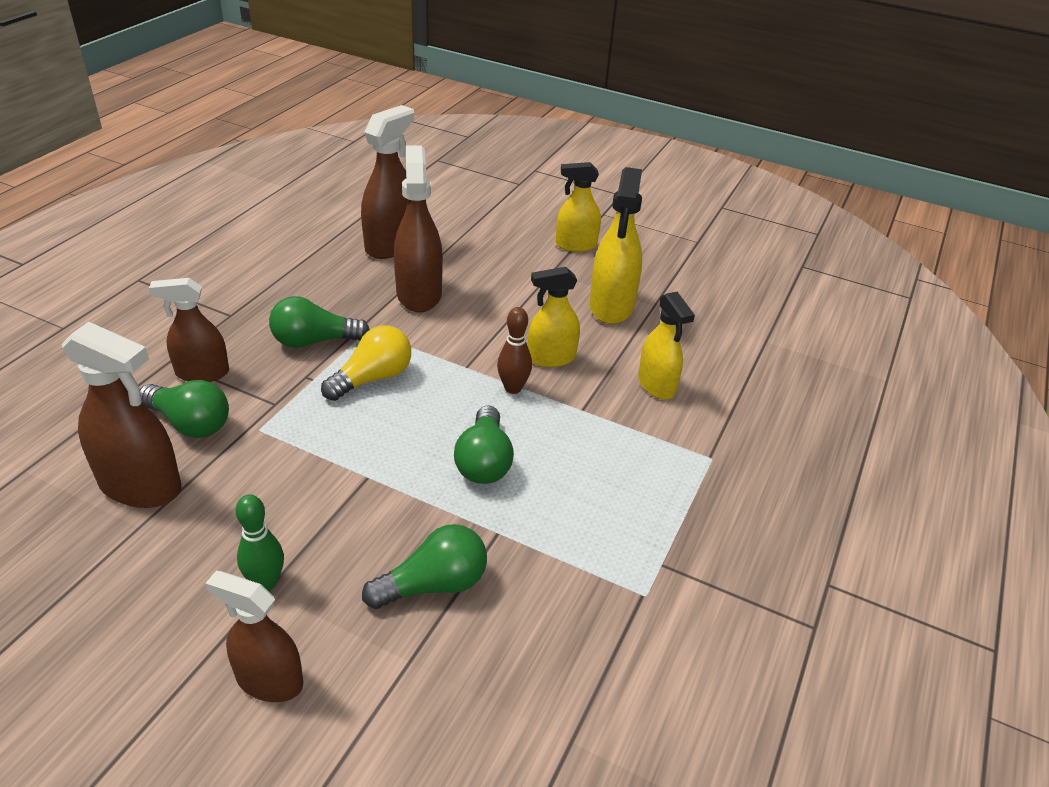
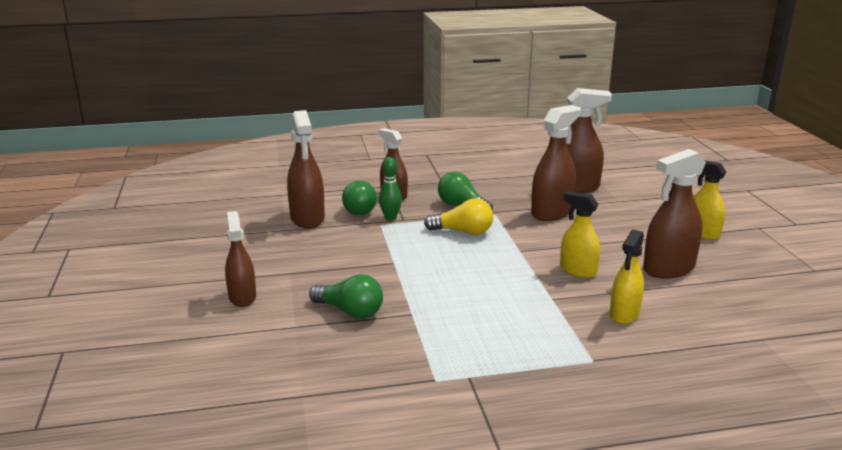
camera: 55 degrees right, 15 degrees down
green bowling pin [236,494,284,591] -> green bowling pin moved to [379,157,402,220]
green light bulb [454,406,514,484] -> none
brown bowling pin [497,307,532,394] -> none
yellow spray bottle [589,167,642,324] -> brown spray bottle [643,149,706,279]

